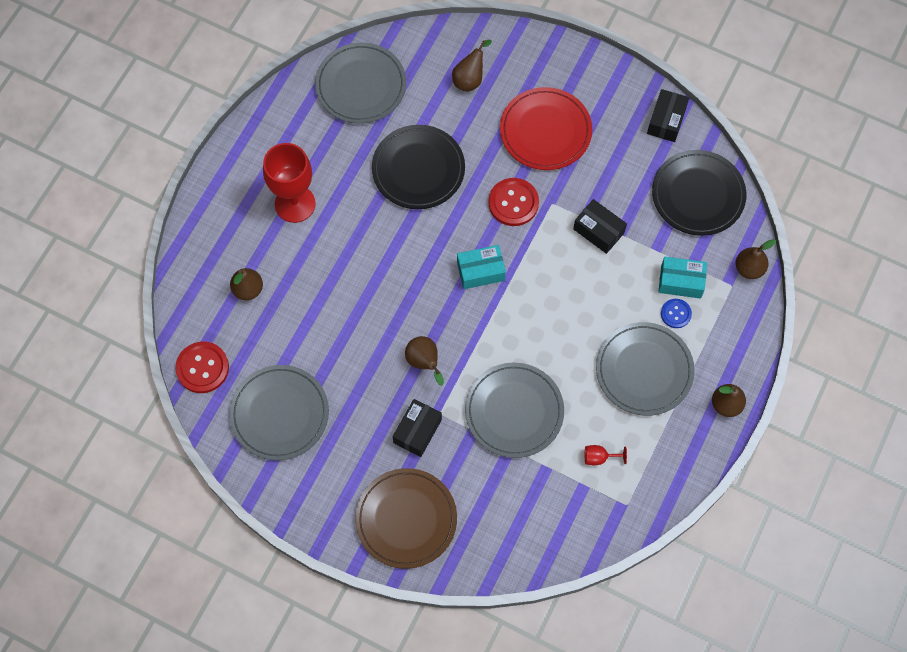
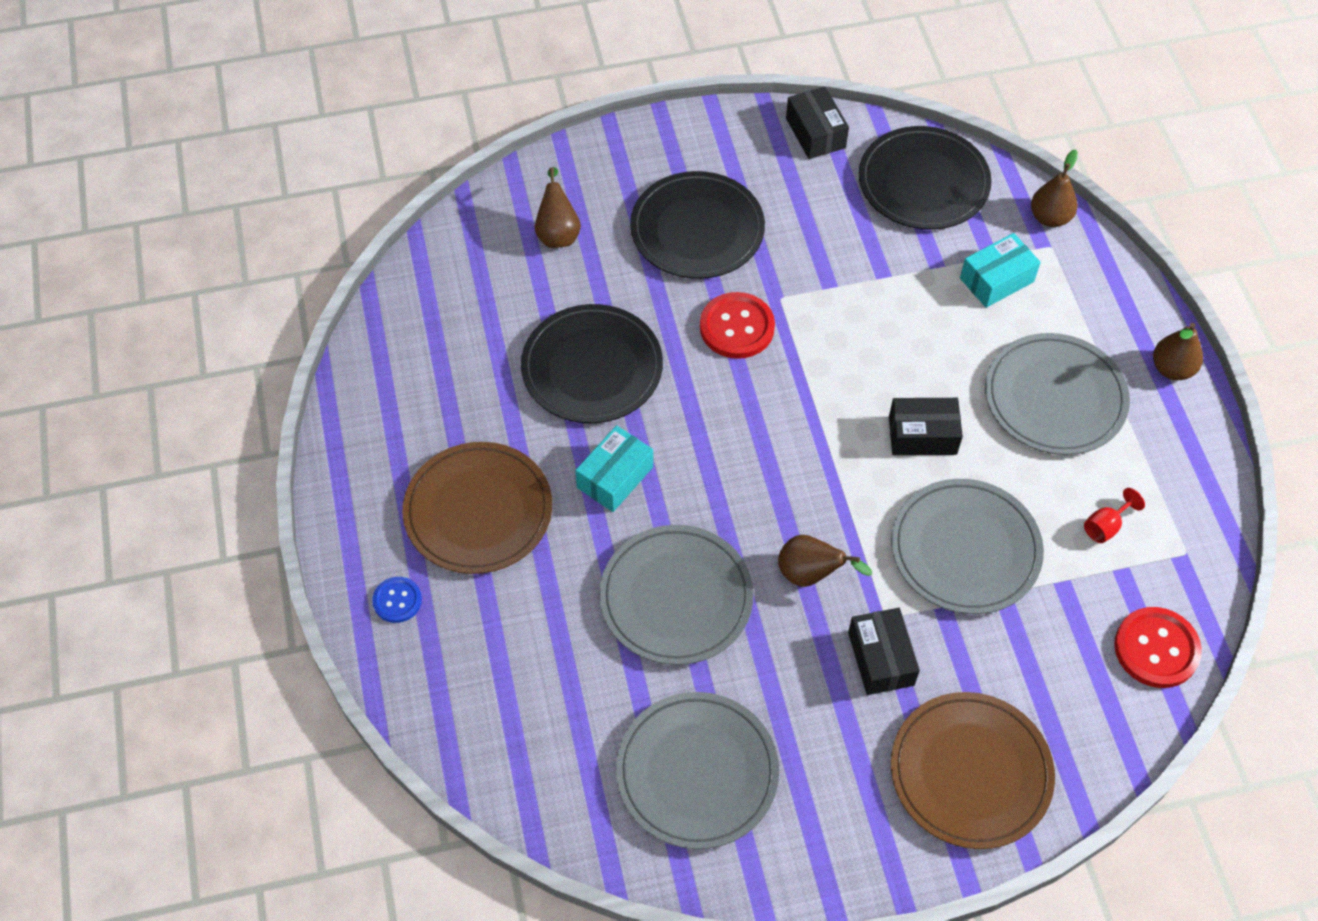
camera: 40 degrees left, 10 degrees down
red button [175,342,229,393] -> red button moved to [1114,607,1202,688]
brown pear [230,268,263,300] -> none
red goblet [263,143,316,223] -> brown plate [402,442,552,574]
grey plate [315,43,406,124] -> grey plate moved to [599,525,754,665]
turquoise box [457,245,506,289] -> turquoise box moved to [575,425,653,512]
red plate [500,87,592,170] -> black plate [630,171,765,279]
black box [573,199,627,254] -> black box moved to [889,398,963,455]
blue button [661,299,692,328] -> blue button moved to [372,577,422,623]

